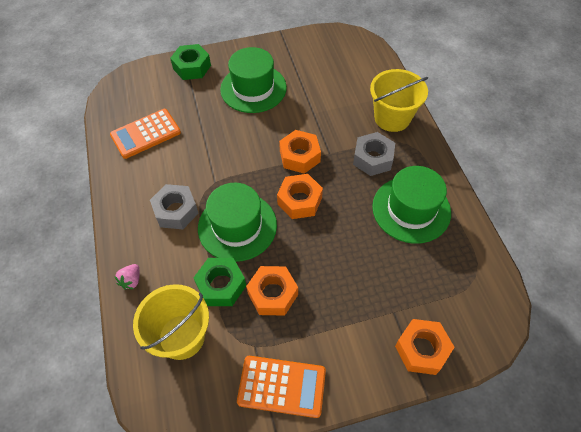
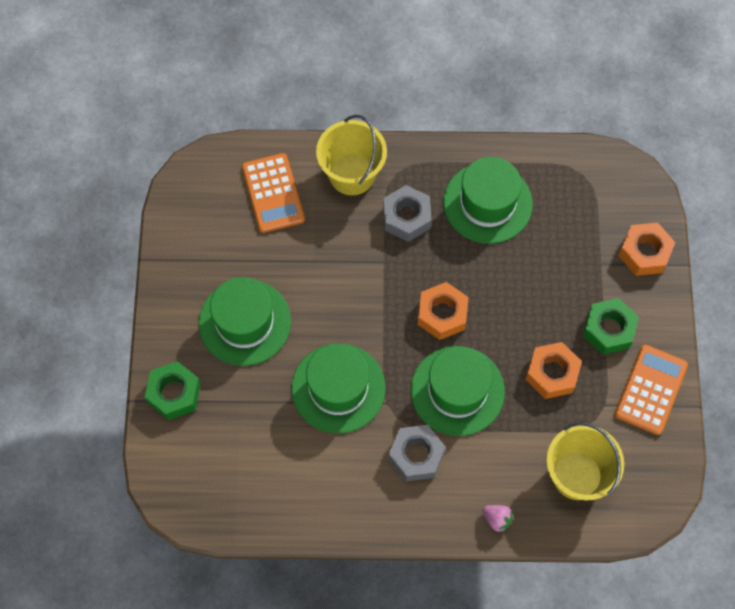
camera: 75 degrees left, 10 degrees up
orange calculator [110,109,181,159] -> orange calculator moved to [242,153,305,233]
green nut [194,258,246,306] -> green nut moved to [583,298,639,355]
orange nut [279,130,321,174] -> none
none -> green hat [292,344,386,433]

